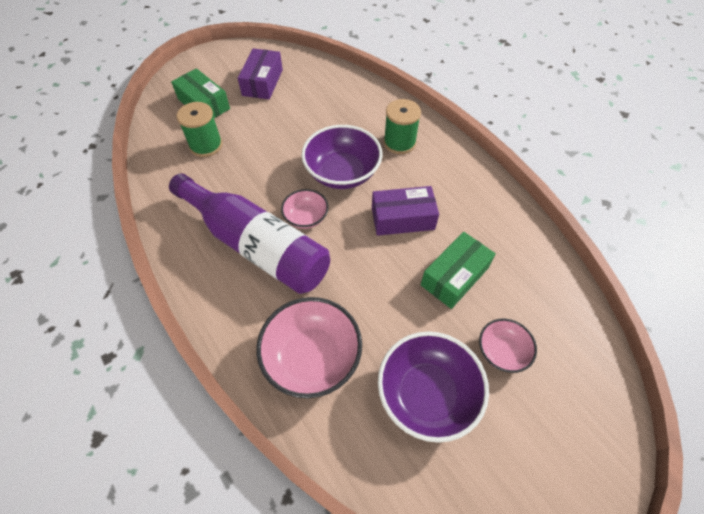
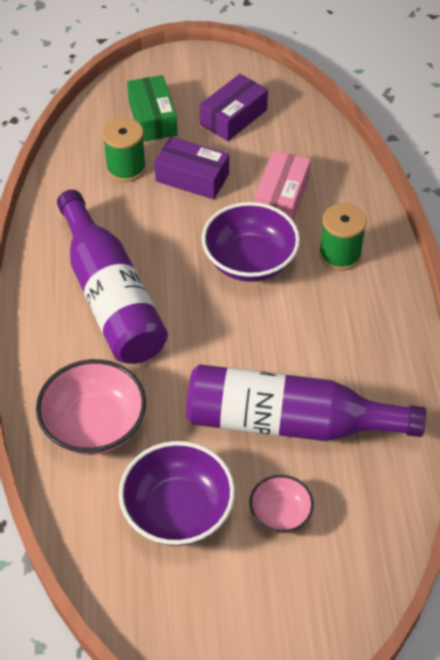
camera: 30 degrees right, 5 degrees down
pink bowl [281,189,329,229] -> none
purple box [372,186,439,236] -> purple box moved to [154,137,229,199]
green box [421,232,496,309] -> purple bottle [186,364,426,441]
none -> pink box [255,151,311,221]

